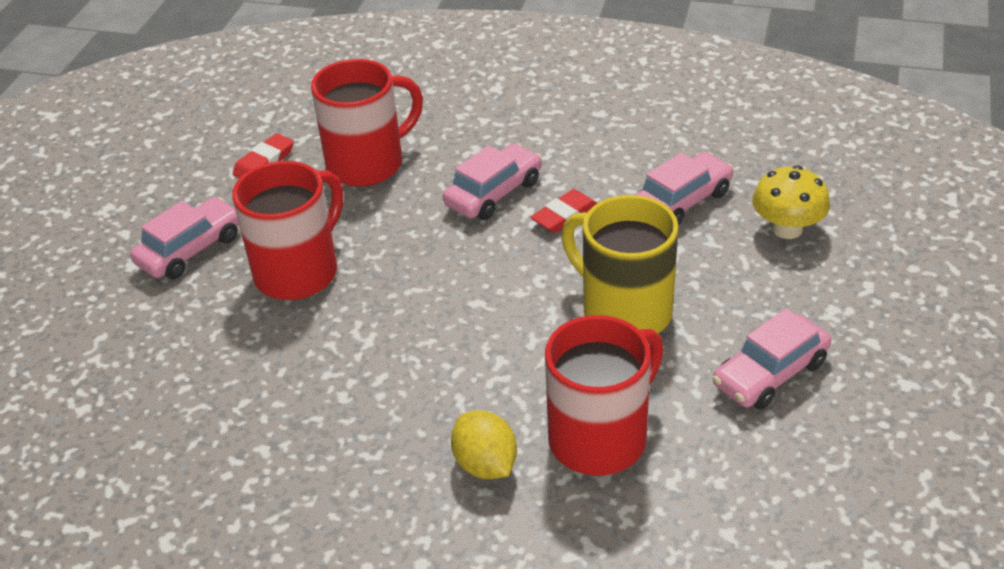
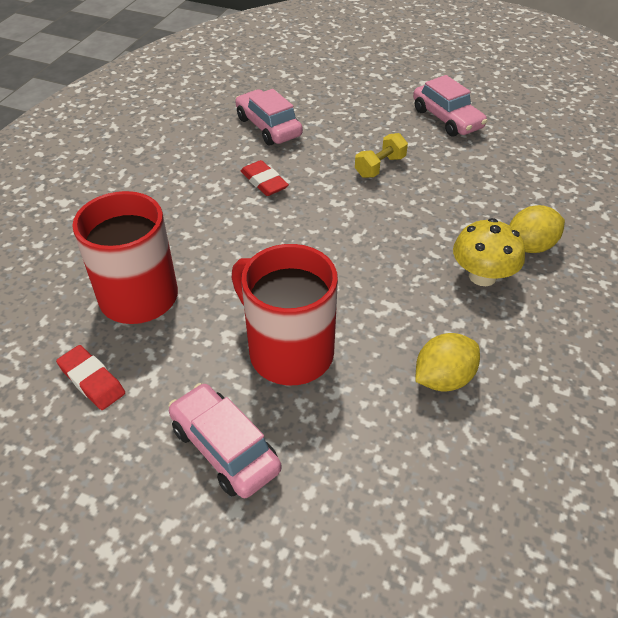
camera: 85 degrees left, 5 degrees up
pink car [443,143,542,220] -> none
red mug [545,315,664,476] -> none
yellow mug [561,195,679,333] -> yellow dumbbell [355,133,408,178]
yellow mushroom [752,165,830,239] -> yellow mushroom moved to [453,218,525,286]
none -> yellow lemon [416,333,480,392]

